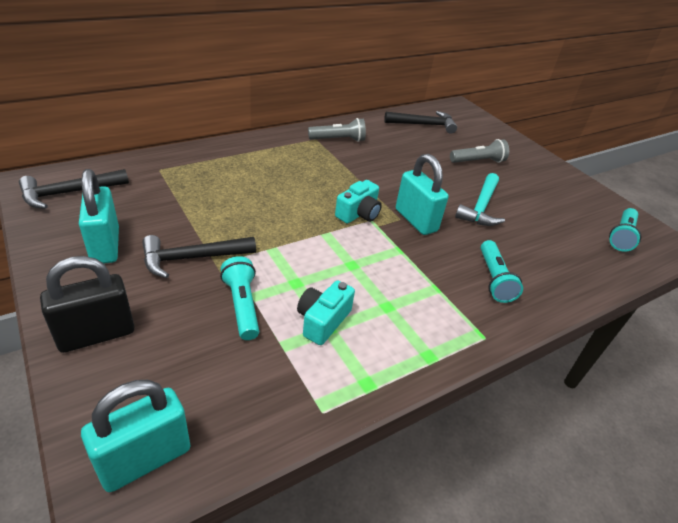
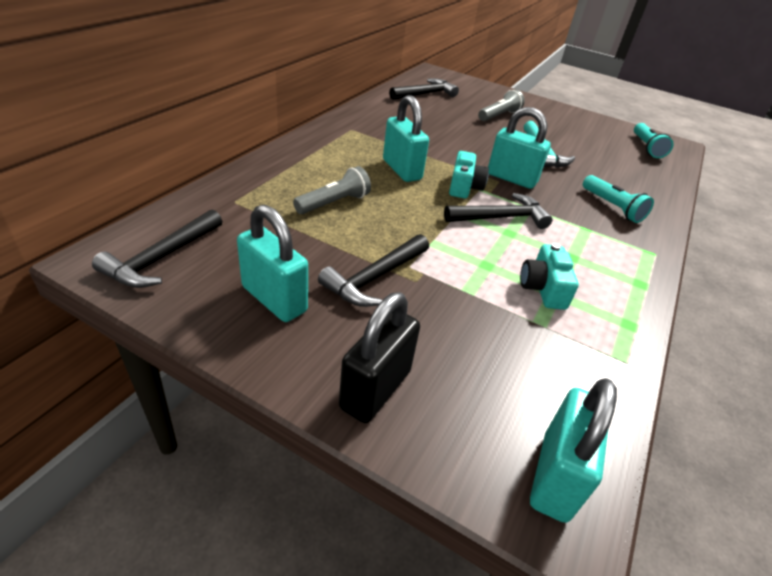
camera: 30 degrees left, 0 degrees up
turquoise flashlight [220,256,259,340] -> none
grey flashlight [308,118,366,142] -> grey flashlight moved to [293,166,371,214]
none -> turquoise padlock [383,95,429,182]
none -> black hammer [444,193,552,229]

